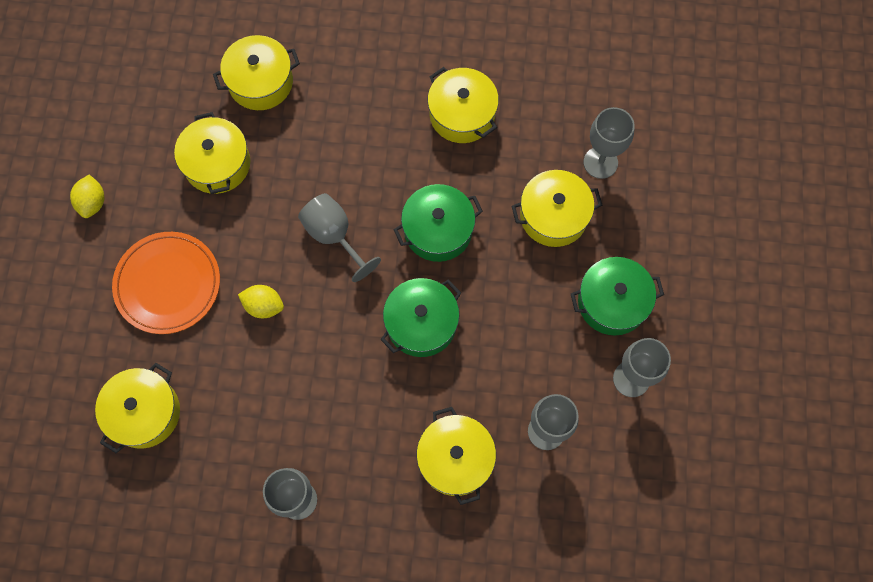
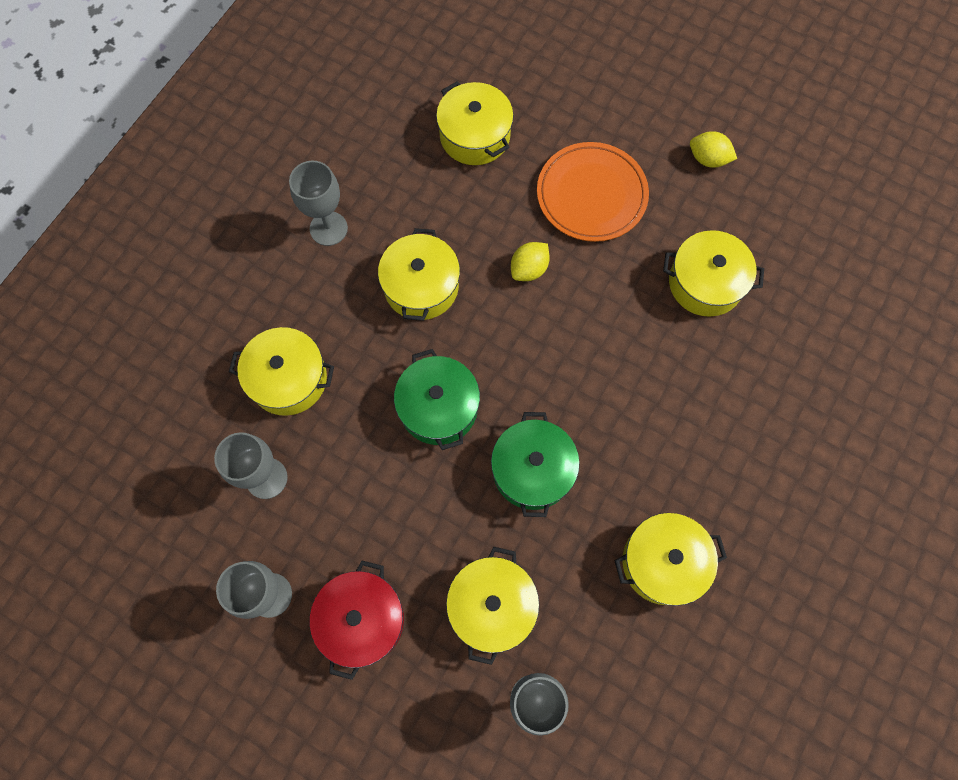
camera: 115 degrees right, 0 degrees up
yellow pot [213,35,300,110] -> yellow pot moved to [378,228,460,321]
grey goblet [298,193,381,282] -> none
green pot [571,257,664,335] -> red pot [310,561,404,680]

